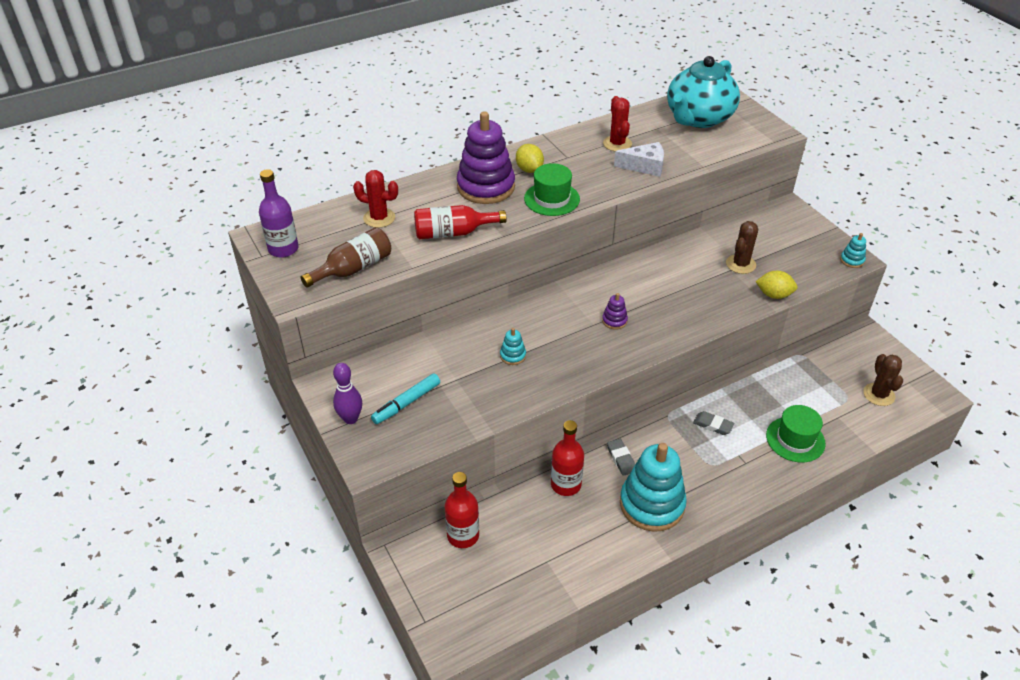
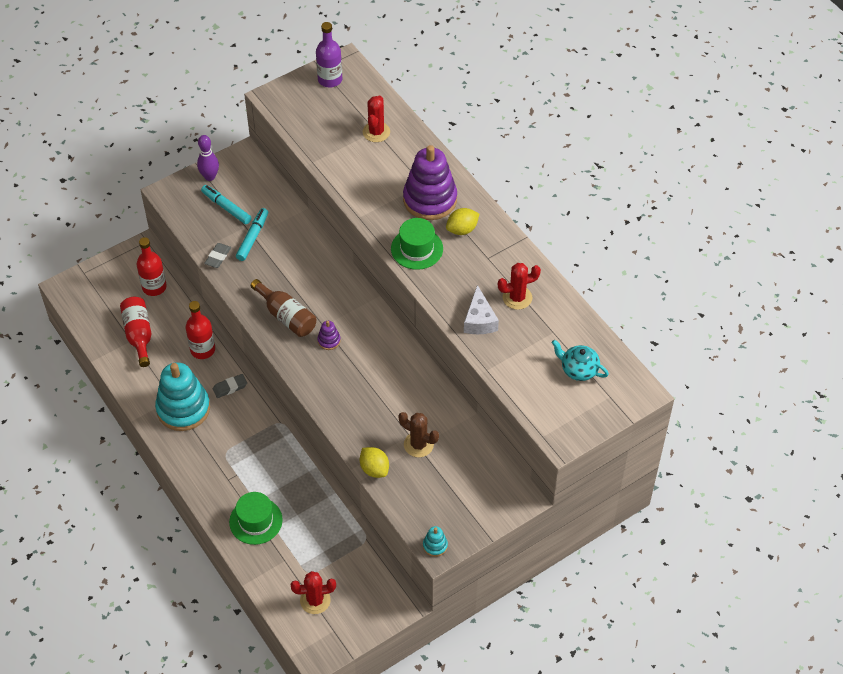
camera: 85 degrees right, 10 degrees up
brown bottle [301,227,391,288] -> brown bottle moved to [251,279,316,337]
red bottle [414,205,506,239] -> red bottle moved to [120,297,151,367]
turquoise stacking toy [500,328,526,365] -> none
turquoise teapot [667,56,740,128] -> turquoise teapot [552,340,609,381], size x0.49
grey eraser [693,411,734,435] -> grey eraser moved to [204,243,231,268]
yellow lemon [755,271,798,299] -> yellow lemon turned 45 degrees counterclockwise [360,447,389,478]
brown cactus [863,354,903,406] -> red cactus [291,571,336,614]
none -> turquoise marker [236,208,268,261]

